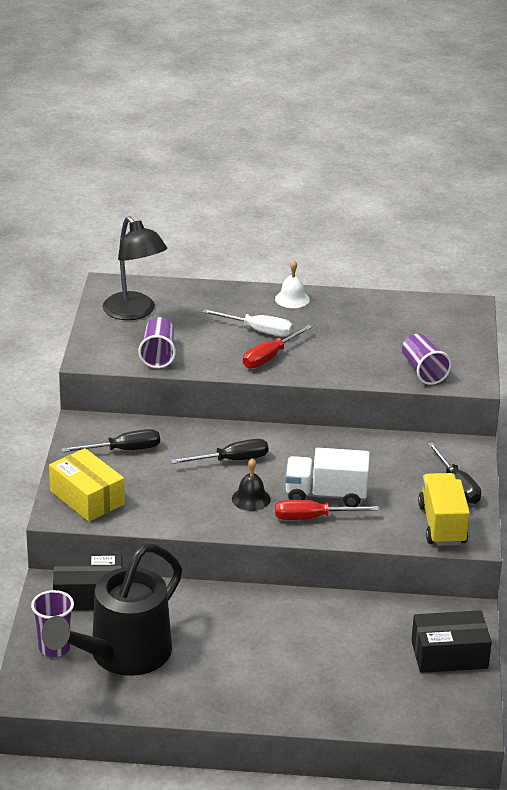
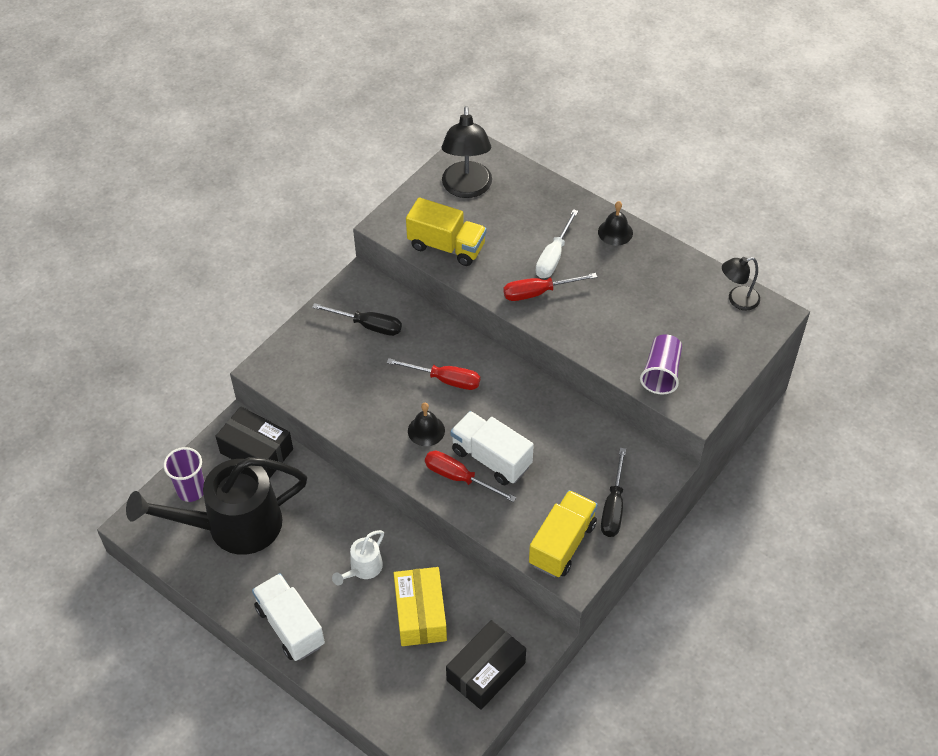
camera: 35 degrees right, 20 degrees up
yellow box [49,448,125,522] -> yellow box moved to [394,567,447,646]
purple cup [138,317,176,368] -> yellow truck [406,197,487,266]
black screwdriver [170,439,268,464] -> red screwdriver [387,358,480,390]
white screwdriver [202,309,293,337] -> white screwdriver turned 60 degrees clockwise [535,209,578,278]
white bell [275,260,310,308] -> black bell [598,201,633,246]
black box [411,610,492,673] -> black box turned 75 degrees counterclockwise [446,620,526,710]
none -> white truck [252,573,325,661]
none -> white watering can [332,530,384,585]
none -> black lamp [722,257,760,310]

